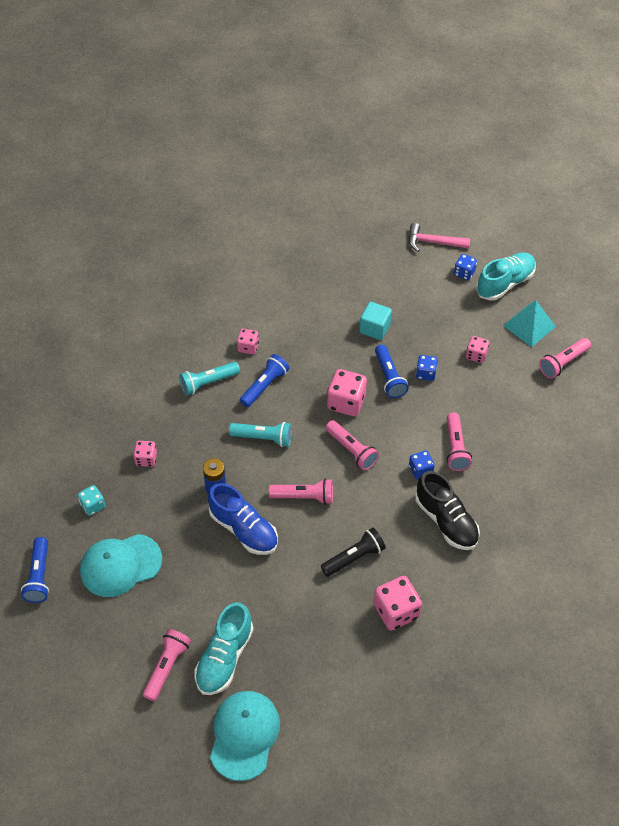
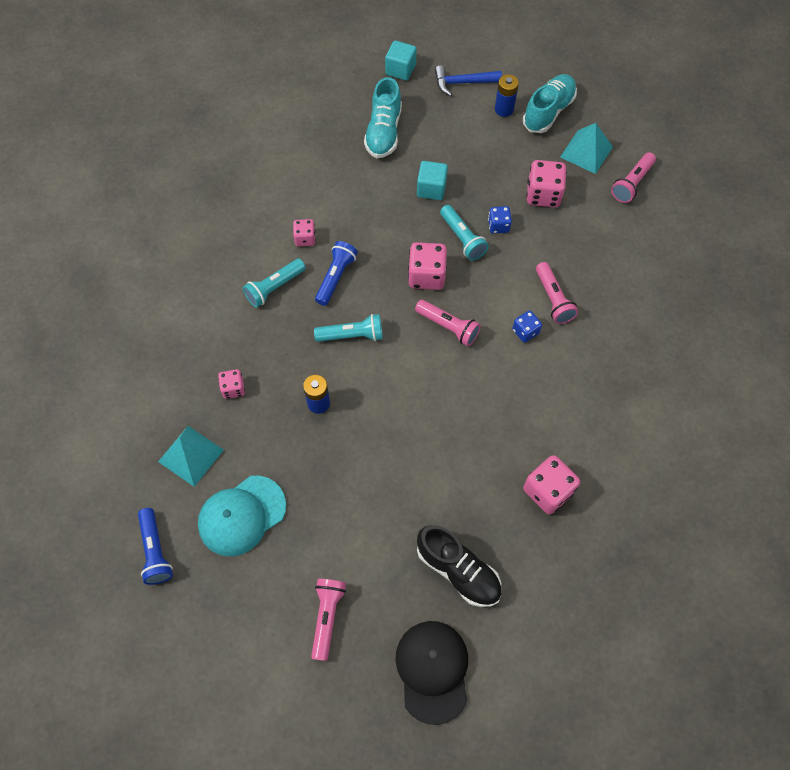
camera: 15 degrees left, 10 degrees up
turquoise dice [77,485,106,516] -> turquoise pyramid [158,426,224,487]
turquoise shoe [195,602,254,695] -> turquoise shoe moved to [364,77,402,158]
blue shoe [208,483,278,555] -> none
turquoise cap [210,691,280,781] -> black cap [396,621,468,725]
pink flashlight [269,479,333,505] -> none
black flashlight [321,528,386,577] -> none
blue flashlight [375,345,408,398] -> turquoise flashlight [440,205,489,261]
pink hammer [409,223,471,252] -> blue hammer [435,65,502,96]
black shoe [415,471,480,550] -> black shoe moved to [417,525,502,607]
blue dice [454,254,477,280] -> blue battery [495,74,519,117]
pink dice [466,336,489,363] -> pink dice [526,160,567,207], size x1.71
none -> turquoise cube [385,40,417,81]

